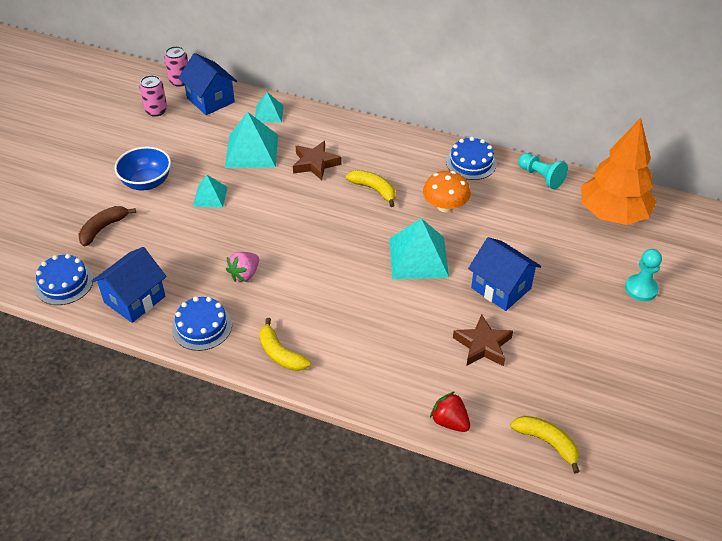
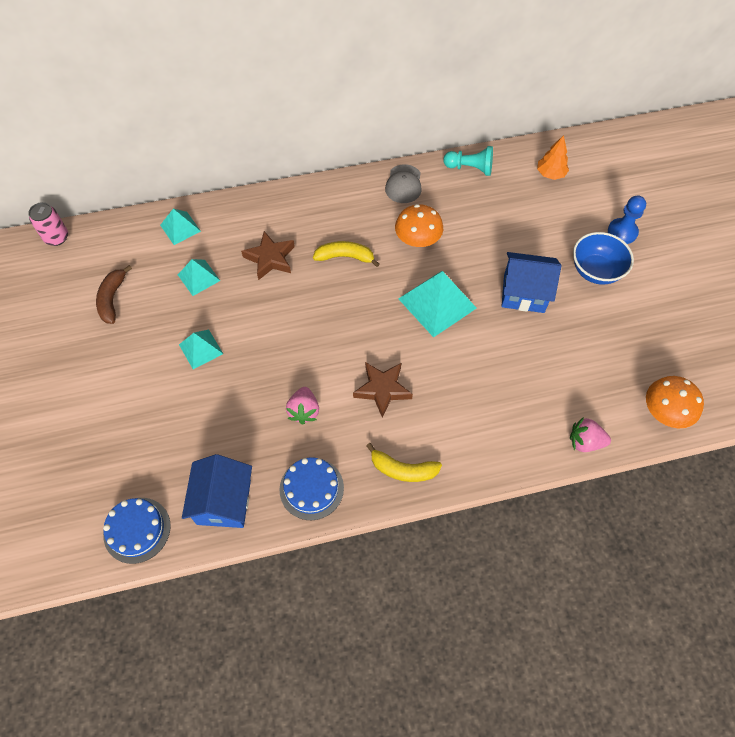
camera: 35 degrees left, 15 degrees up
brown banana [78,206,136,246] -> brown banana moved to [96,265,132,324]
blue bowl [114,146,171,191] -> blue bowl moved to [573,232,634,285]
pink can [139,75,167,117] -> none
blue house [178,53,237,115] -> none
turquoise pyramid [225,112,278,168] -> turquoise pyramid [178,259,220,296], size x0.57
red strawberry [430,392,470,432] -> pink strawberry [570,417,611,452]
blue cake [446,137,497,180] -> grey cap [385,164,422,203]
brown star [453,314,513,366] -> brown star moved to [353,362,413,418]
yellow banana [510,416,580,473] -> orange mushroom [646,376,704,428]
orange tree [581,118,657,225] -> orange tree [537,135,569,180], size x0.45
turquoise pawn [625,249,662,301] -> blue pawn [608,195,646,244]

